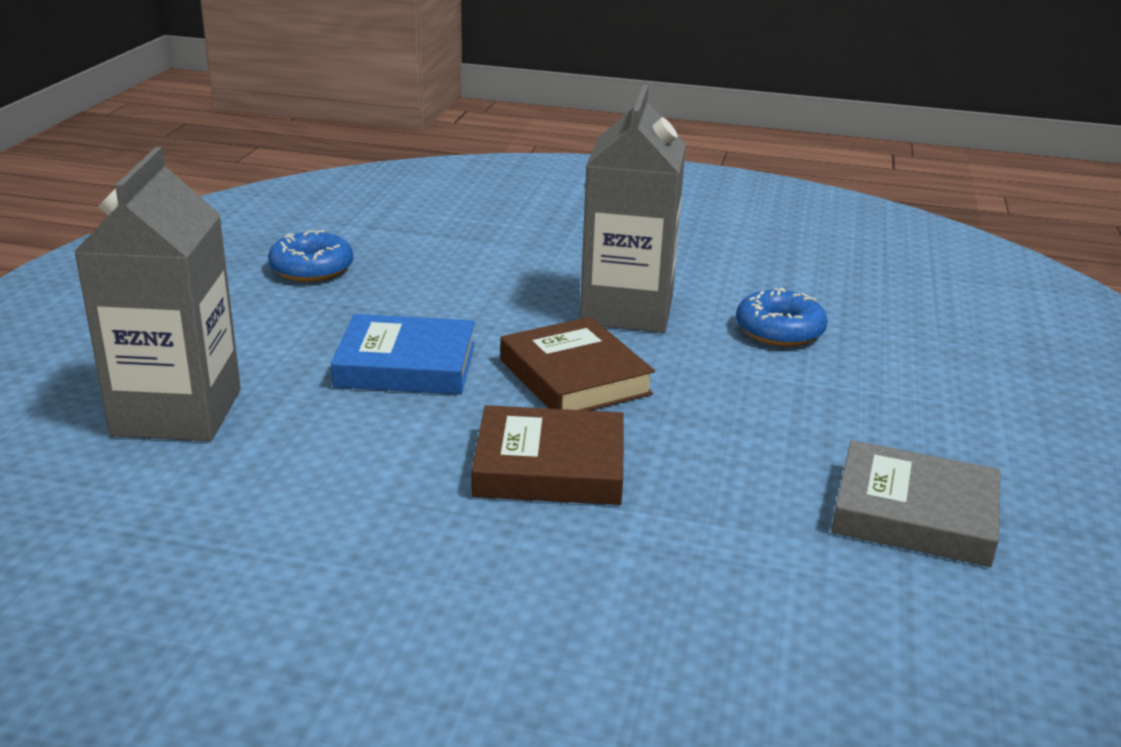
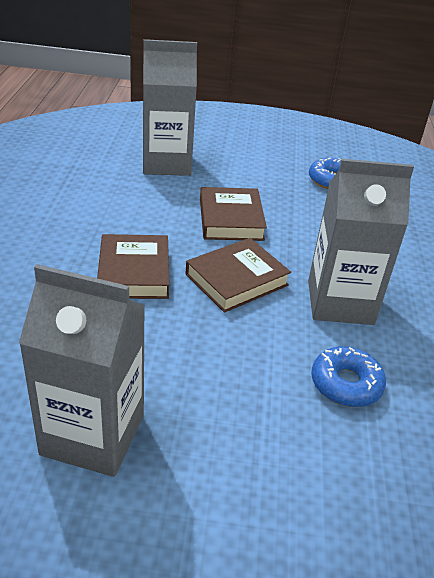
camera: 80 degrees right, 10 degrees up
blue book [331,314,475,395] -> brown book [200,187,267,241]
grey book [831,440,1000,567] -> grey carton [19,264,145,477]

